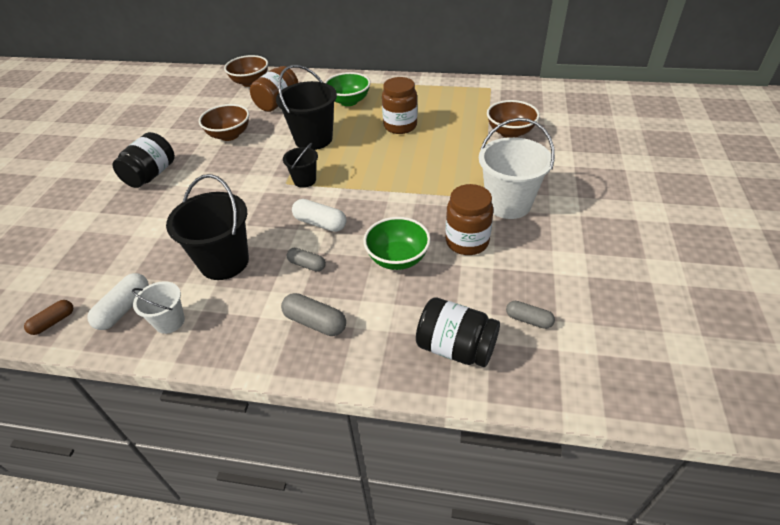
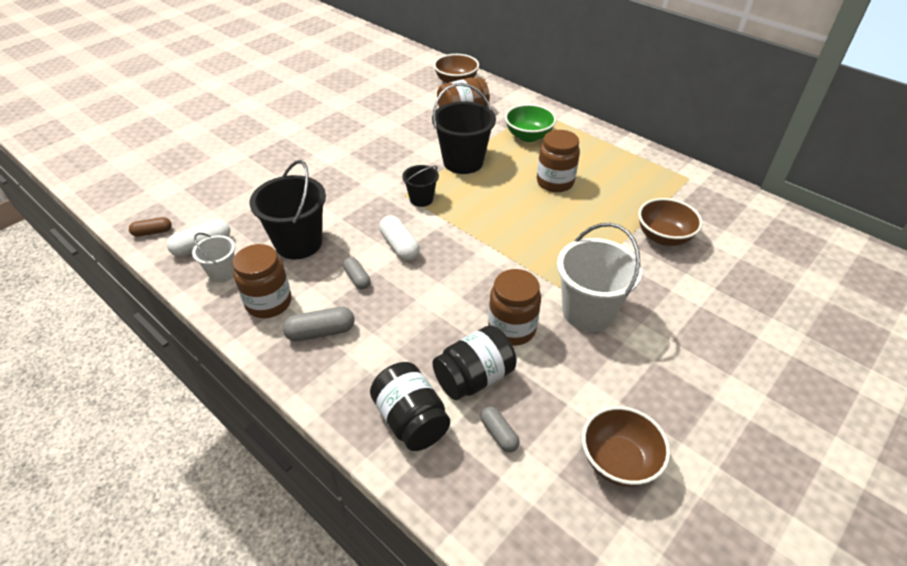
camera: 30 degrees right, 0 degrees up
black jar [112,132,175,188] -> black jar moved to [433,325,517,400]
brown bowl [199,104,249,141] -> brown bowl moved to [582,406,670,487]
grey capsule [281,293,346,336] -> grey capsule turned 75 degrees counterclockwise [283,307,354,341]
green bowl [363,217,431,270] -> none
none -> brown jar [233,244,292,318]

